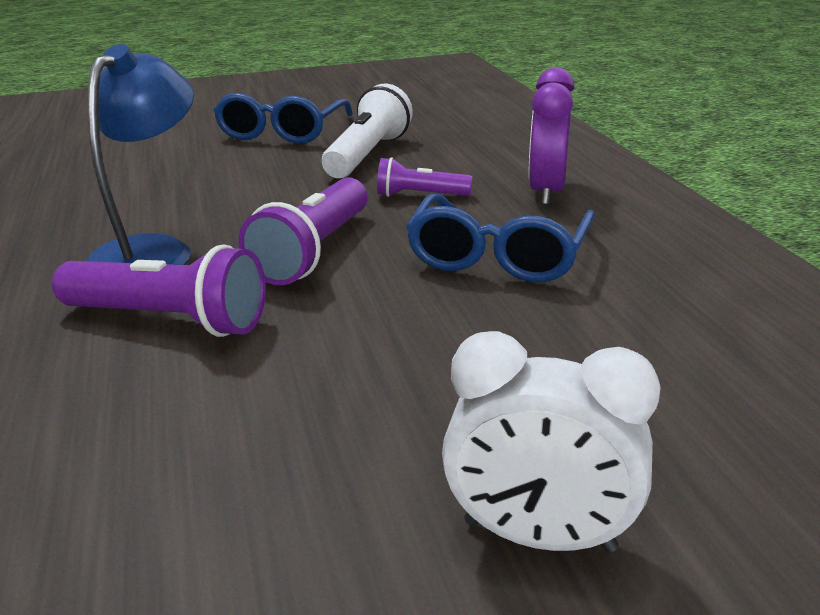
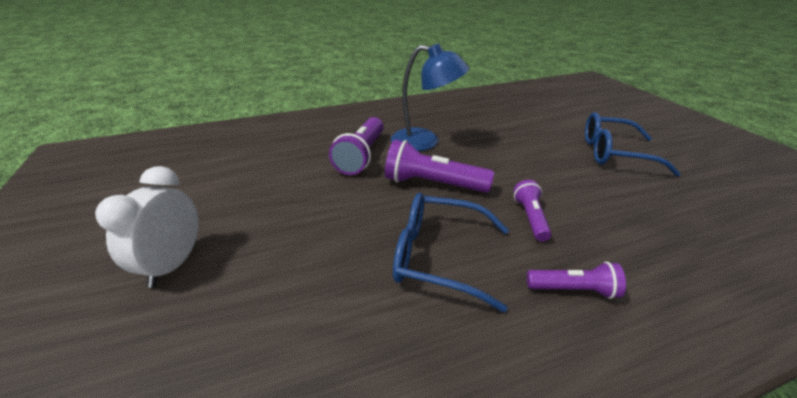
camera: 85 degrees right, 5 degrees up
white flashlight [322,83,413,178] -> none
purple clock [528,67,575,205] -> purple flashlight [527,262,626,299]

